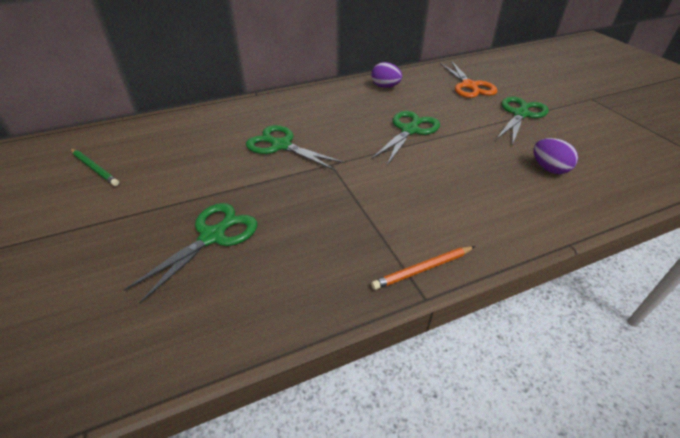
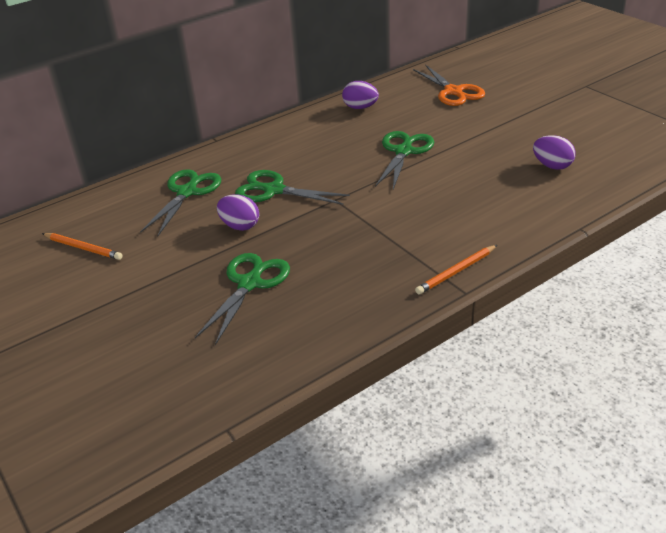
camera: 10 degrees left, 5 degrees down
green pencil [71,149,119,186] -> orange pencil [42,233,123,260]
green scissors [496,96,549,145] -> green scissors moved to [140,169,221,236]
none -> purple egg [217,194,259,231]

